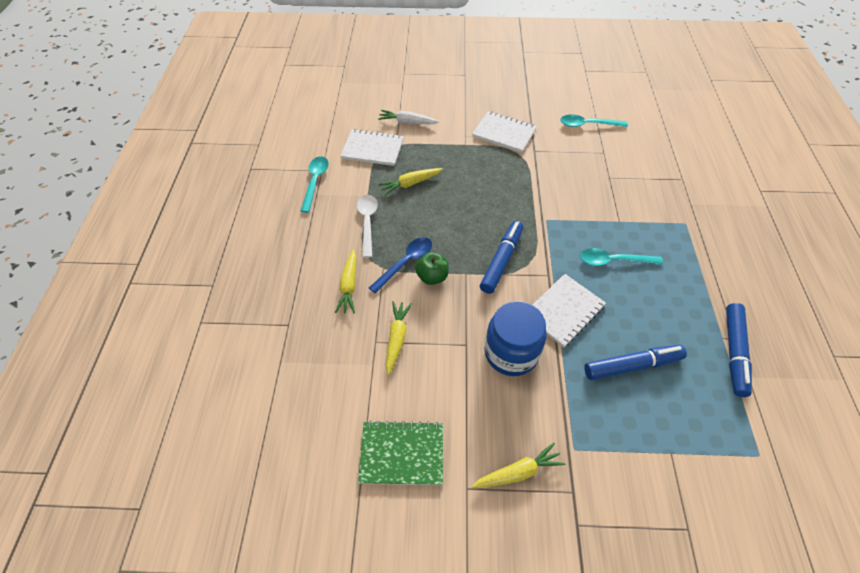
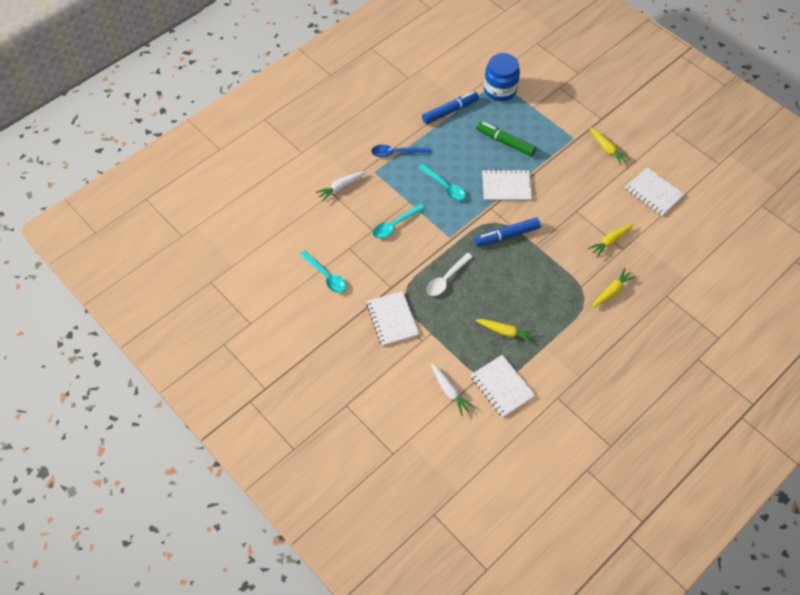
camera: 135 degrees left, 5 degrees up
turquoise spoon [301,156,329,213] -> turquoise spoon moved to [373,204,425,239]
white spoon [357,195,378,258] -> white spoon moved to [426,253,473,296]
green notebook [358,421,443,485] -> white notebook [625,167,685,216]
blue spoon [369,237,432,294] -> blue spoon moved to [371,145,431,157]
green apple [415,252,449,285] -> none
yellow carrot [472,443,565,488] -> yellow carrot turned 150 degrees counterclockwise [590,128,630,165]
blue jar [484,301,547,376] -> blue jar moved to [484,53,520,101]
blue marker [584,345,687,380] -> green marker [476,121,536,157]
none -> white carrot [316,171,365,201]

